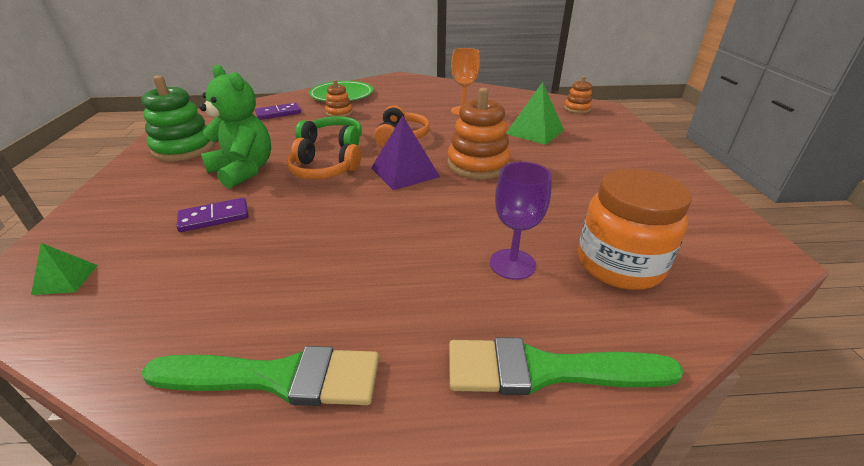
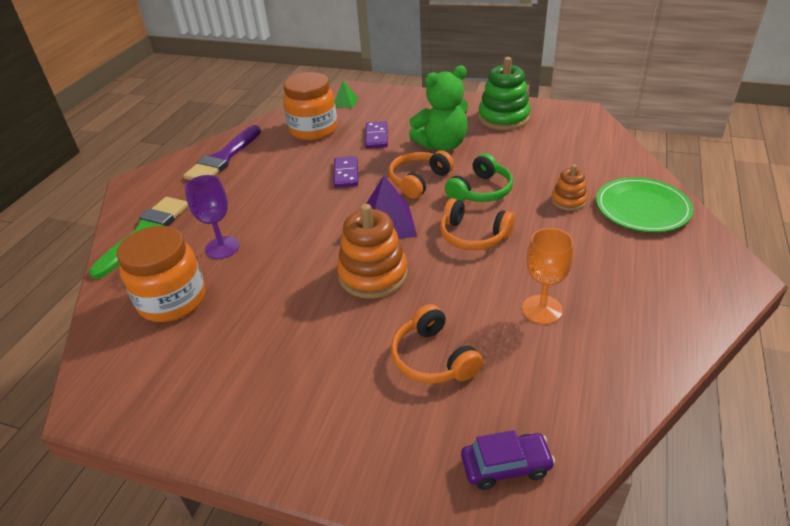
camera: 115 degrees right, 5 degrees up
green brush [141,346,379,406] -> purple brush [183,125,261,180]
purple domino [255,103,301,120] -> purple domino moved to [333,156,358,188]
green pyramid [506,82,564,145] -> orange headphones [391,304,483,384]
orange stacking toy [564,76,592,114] -> purple car [461,430,555,490]
none -> orange jar [283,72,337,140]

